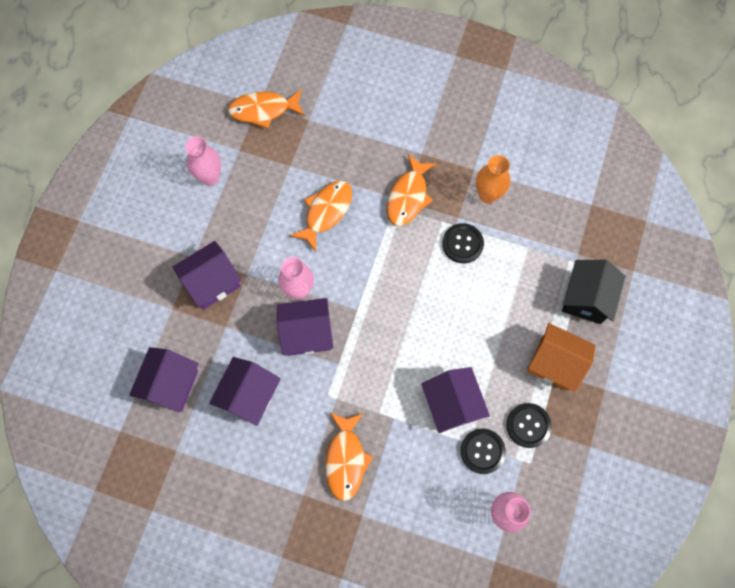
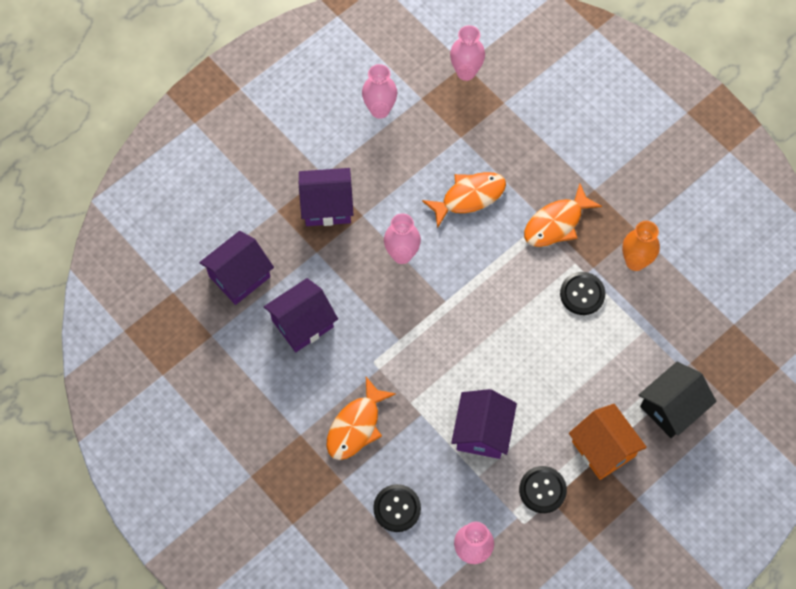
camera: 30 degrees right, 5 degrees down
orange fish [228,89,305,129] -> pink vase [450,25,485,81]
purple house [277,298,334,356] -> none
black button [461,428,506,474] -> black button moved to [373,484,421,532]

